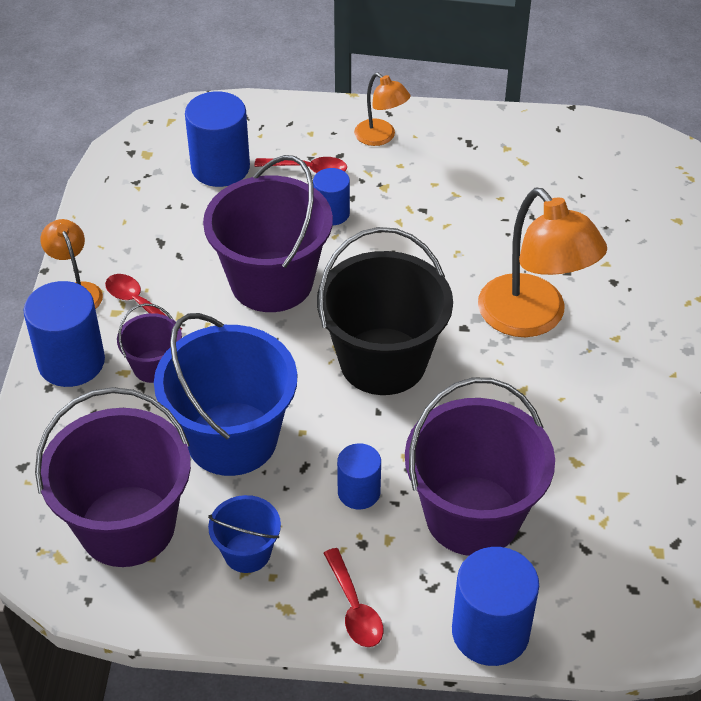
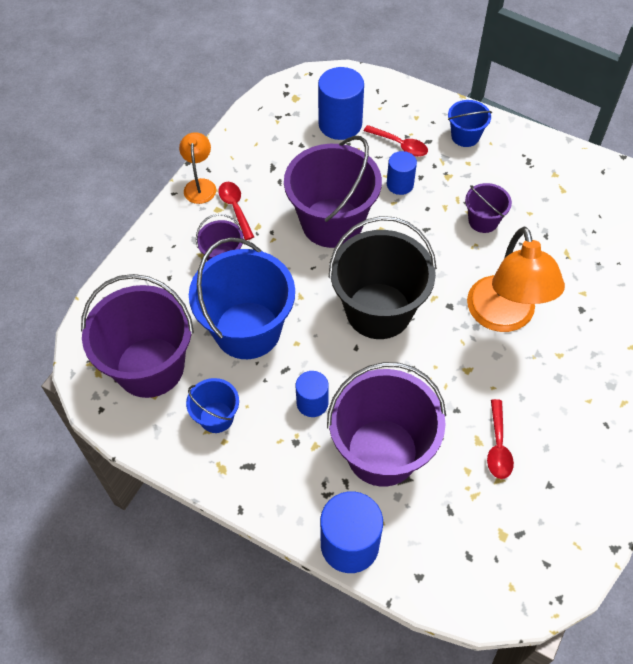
camera: 25 degrees right, 10 degrees up
blue cylinder [24,281,105,387] -> none
red spoon [324,548,384,647] -> red spoon moved to [487,399,514,479]
orange lamp [354,73,410,146] -> blue bucket [448,100,492,147]
none -> purple bucket [465,183,512,233]

